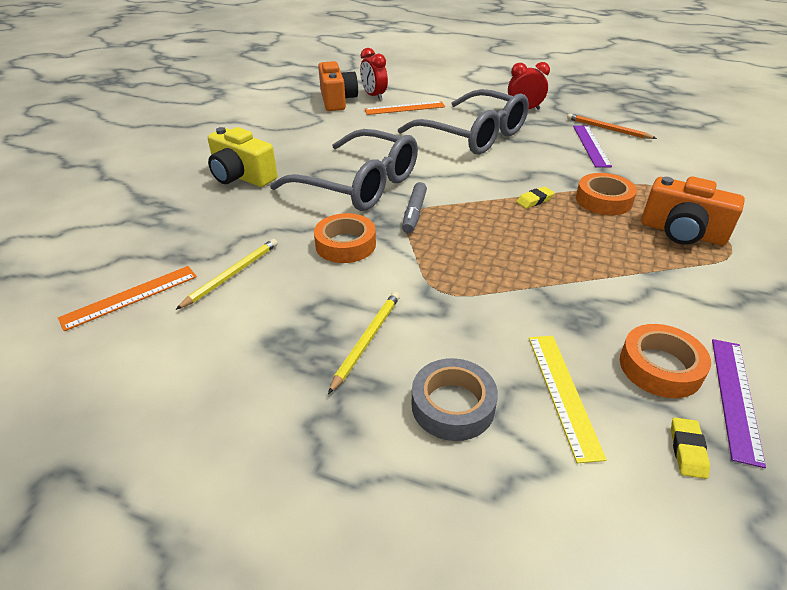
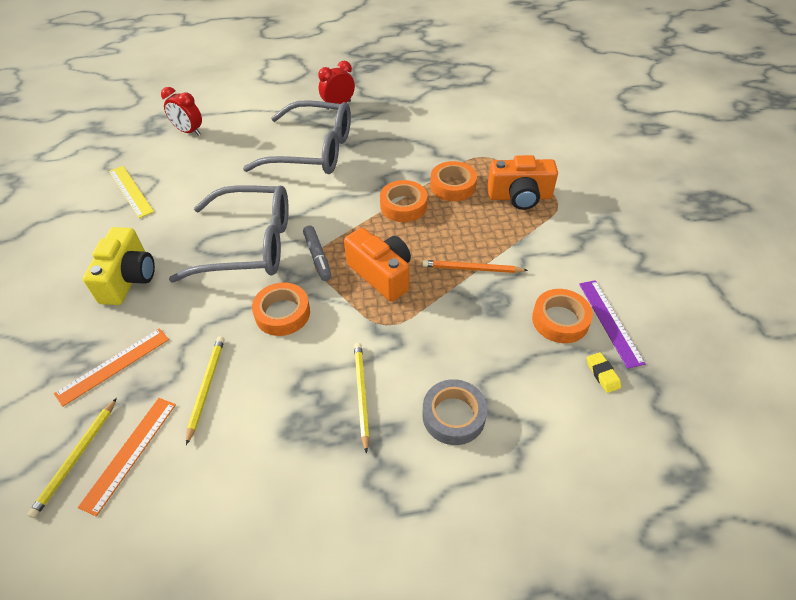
camera: 30 degrees left, 10 degrees up
yellow camera [208,127,277,187] -> yellow camera turned 90 degrees counterclockwise [83,227,155,305]
orange camera [318,61,358,111] -> orange camera moved to [344,228,411,301]
orange ruler [365,101,445,115] -> orange ruler moved to [54,328,169,407]
yellow eraser [516,186,555,209] -> orange tape [380,180,428,222]
yellow ruler [529,336,607,463] -> yellow ruler moved to [109,166,154,218]
orange pencil [567,114,657,139] -> orange pencil moved to [422,260,528,273]
purple ruler [573,126,612,167] -> none
none -> yellow pencil [27,398,117,518]

